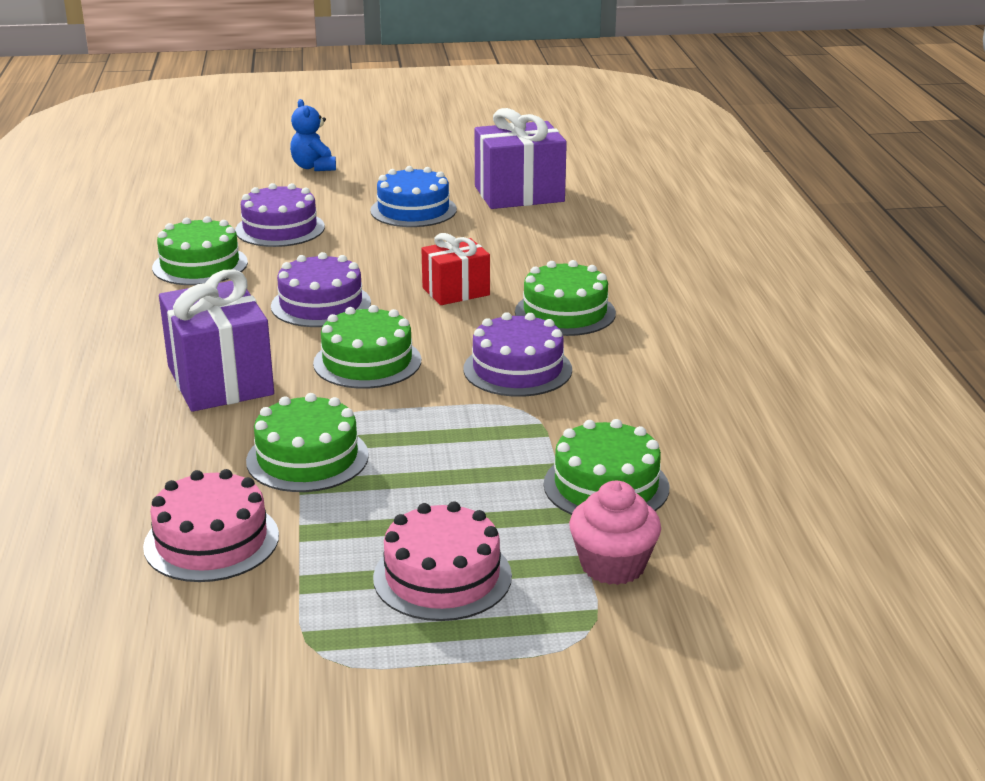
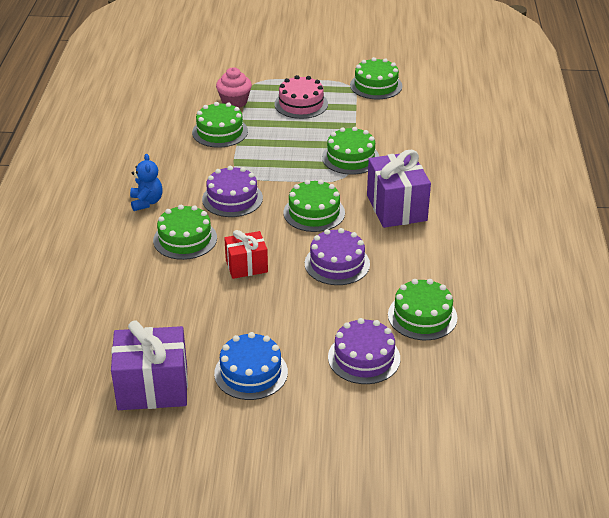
camera: 170 degrees left, 10 degrees up
pink cake [143,469,279,582] -> none
blue teddy bear [290,99,336,171] -> blue teddy bear moved to [130,154,163,211]
none -> green cake [350,57,402,99]

